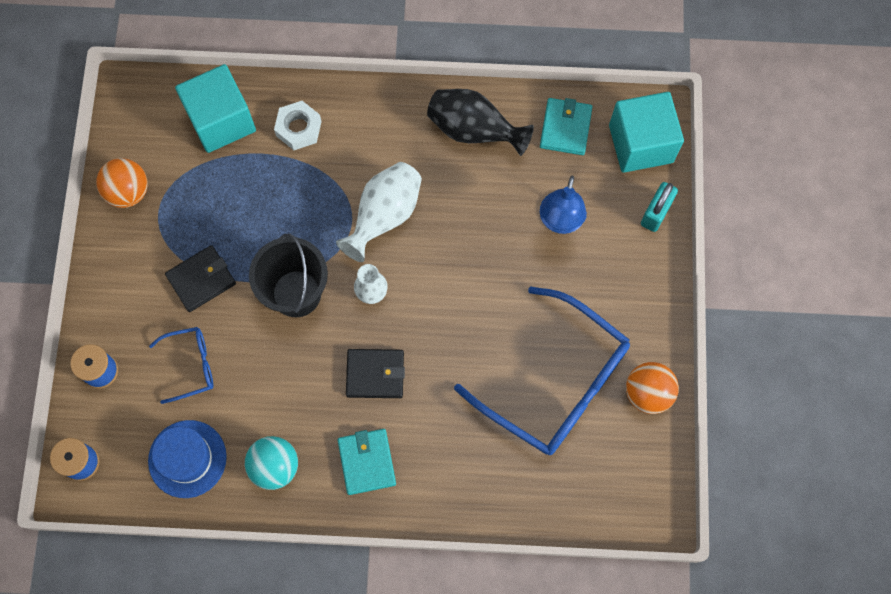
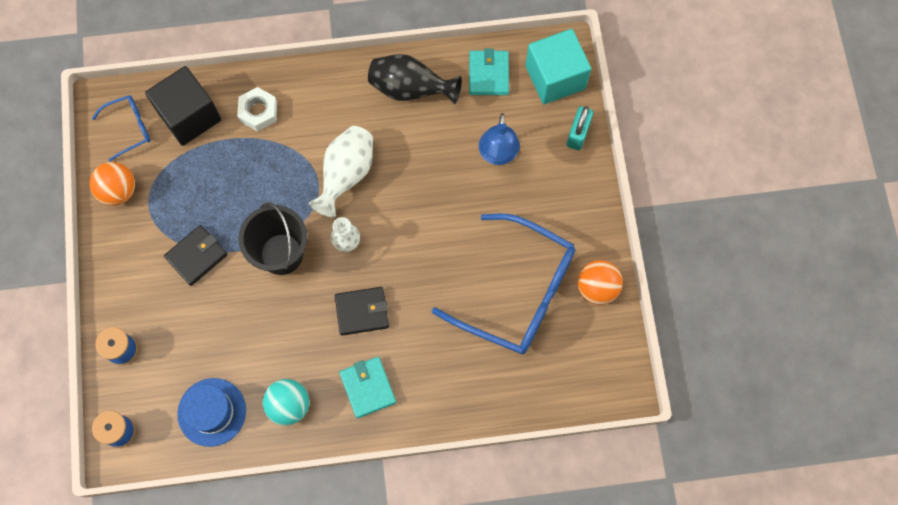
camera: 10 degrees left, 0 degrees up
blue glasses [149,327,213,404] -> blue glasses moved to [92,95,150,161]
turquoise cube [175,64,256,153] -> black cube [145,66,221,146]

